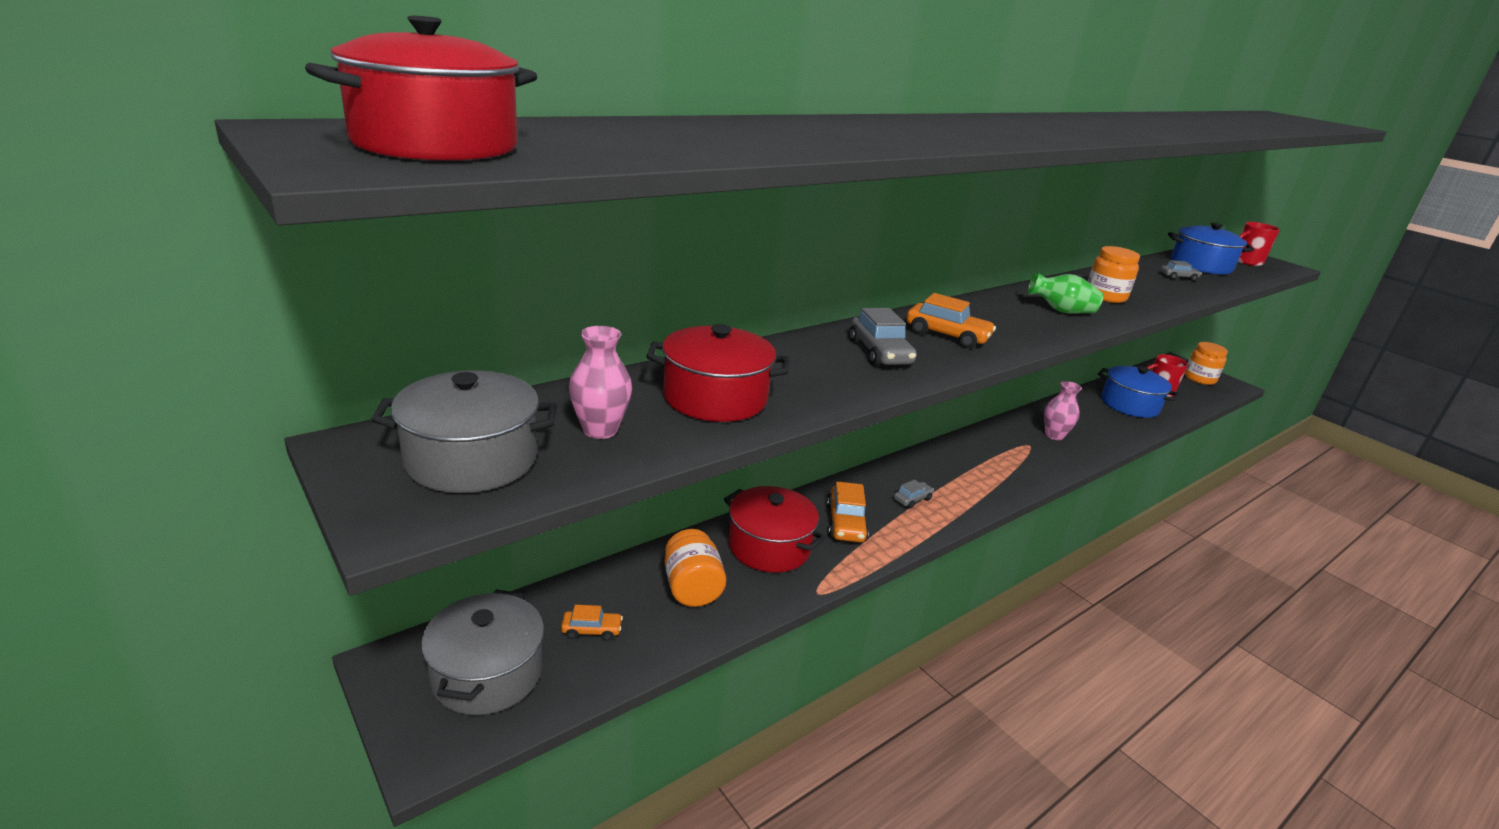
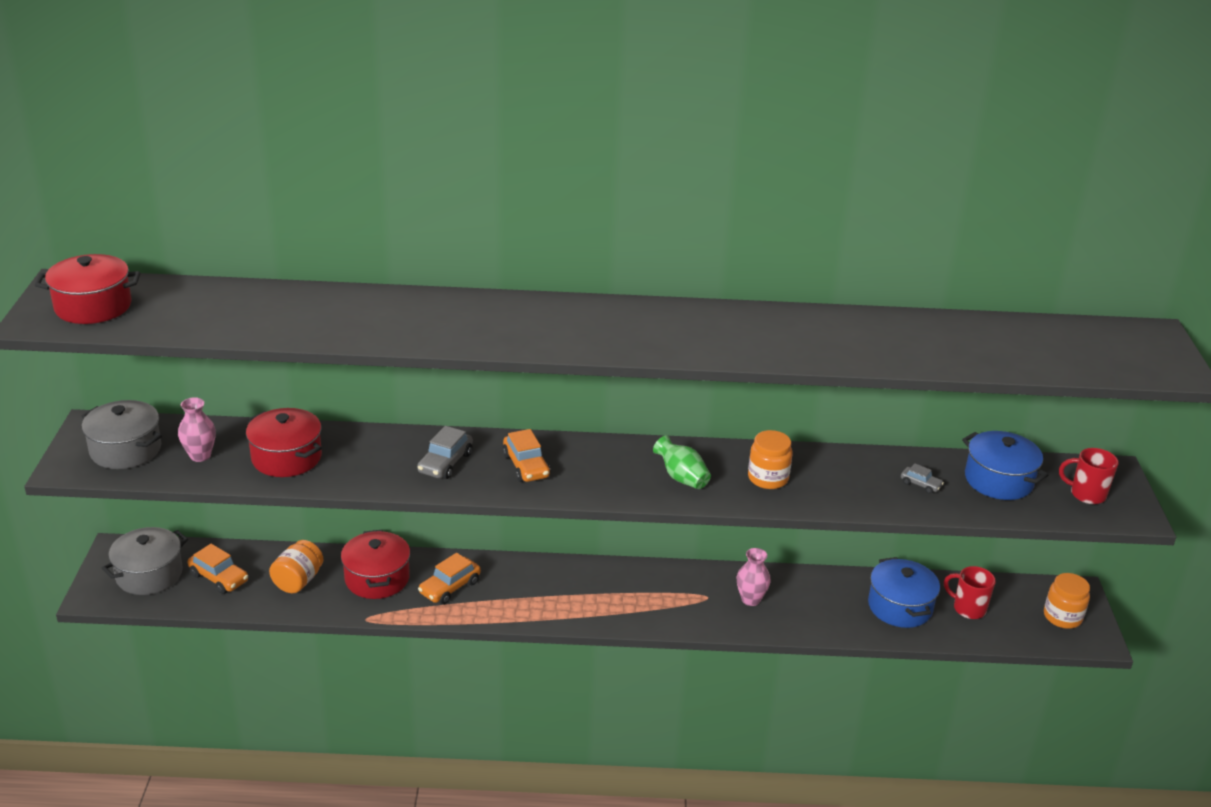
camera: 40 degrees right, 5 degrees up
orange car [561,605,623,641] -> orange car [188,544,248,594], size x1.71
grey car [894,480,934,508] -> none

